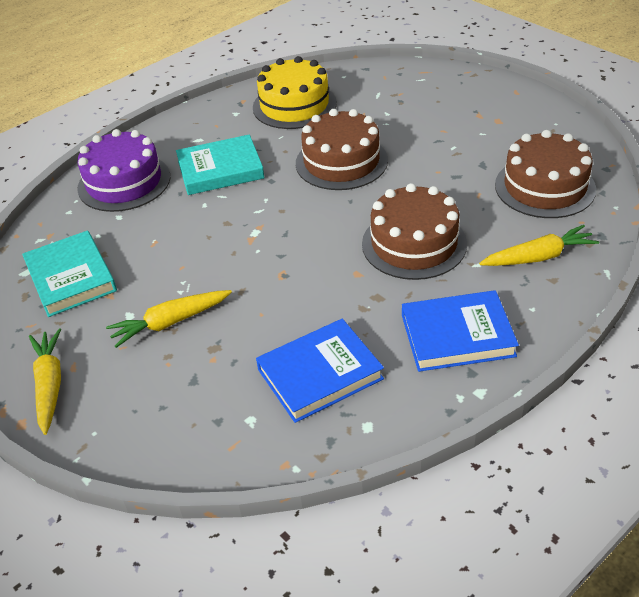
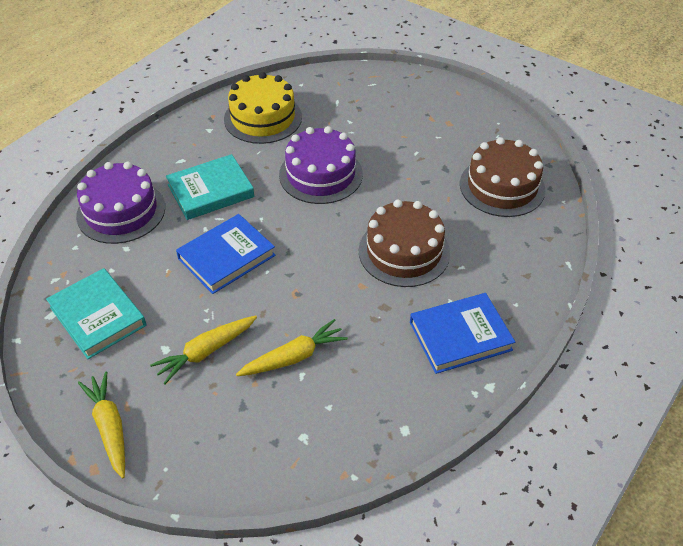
camera: 15 degrees left, 5 degrees up
blue book [256,319,384,423] -> blue book moved to [176,214,276,294]
brown cake [296,109,388,190] -> purple cake [279,126,363,204]
yellow carrot [479,225,599,266] -> yellow carrot moved to [236,319,348,376]

